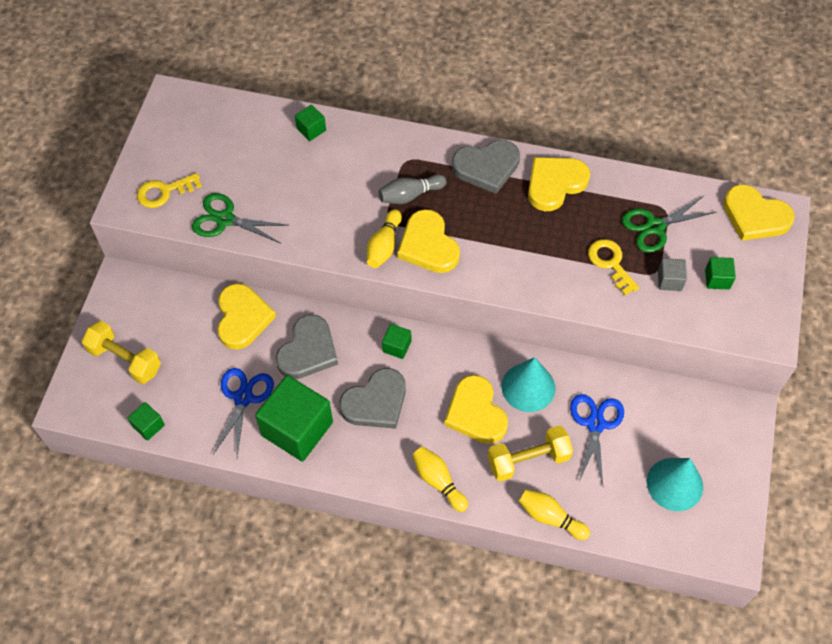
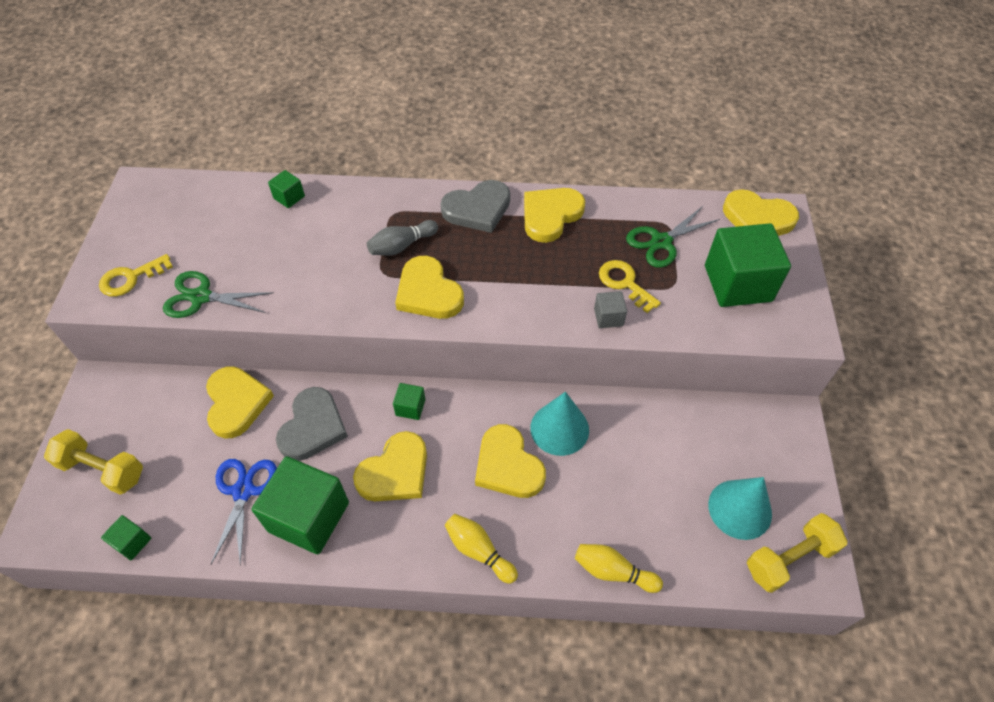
camera: 10 degrees left, 5 degrees down
grey heart [339,368,406,429] -> yellow heart [353,431,427,501]
yellow bowling pin [367,209,402,268] -> none
yellow dumbbell [488,425,573,482] -> yellow dumbbell moved to [747,513,847,593]
blue scissors [570,394,624,485] -> none
grey cube [658,258,687,291] -> grey cube moved to [594,291,627,328]
green cube [705,257,736,290] -> green cube [705,223,791,307], size x2.24

